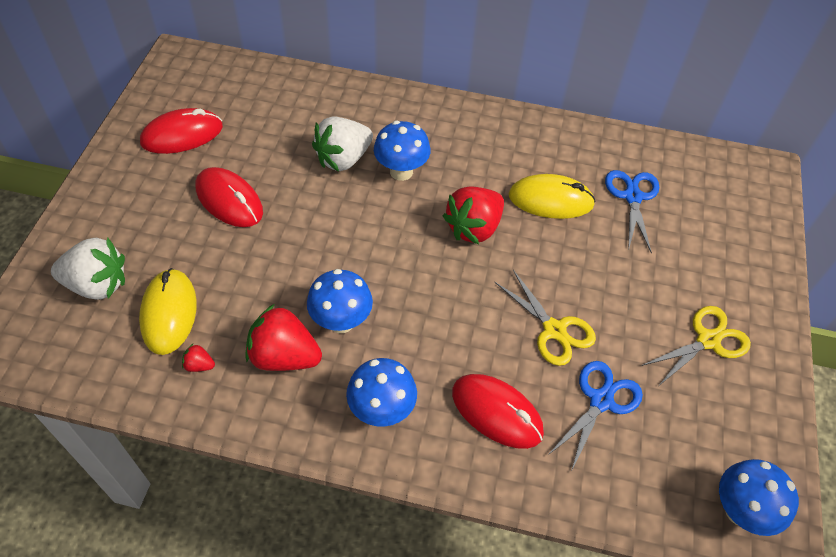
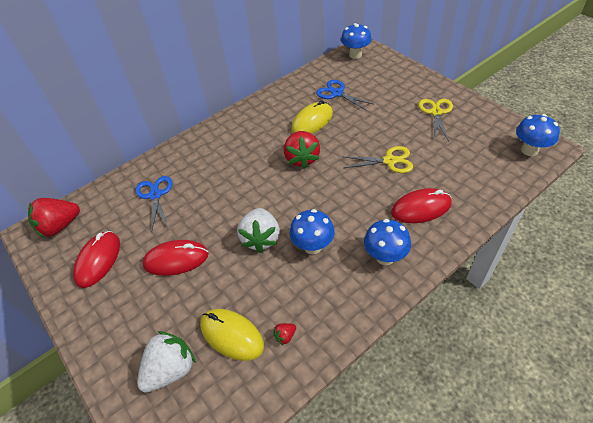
camera: 45 degrees left, 5 degrees down
red strawberry [246,304,322,371] -> red strawberry moved to [28,198,80,237]
white strawberry [312,116,373,171] -> white strawberry moved to [237,208,280,253]
blue mushroom [374,121,431,181] -> blue mushroom moved to [341,23,372,59]
blue scissors [547,361,643,472] -> blue scissors moved to [136,176,173,233]

